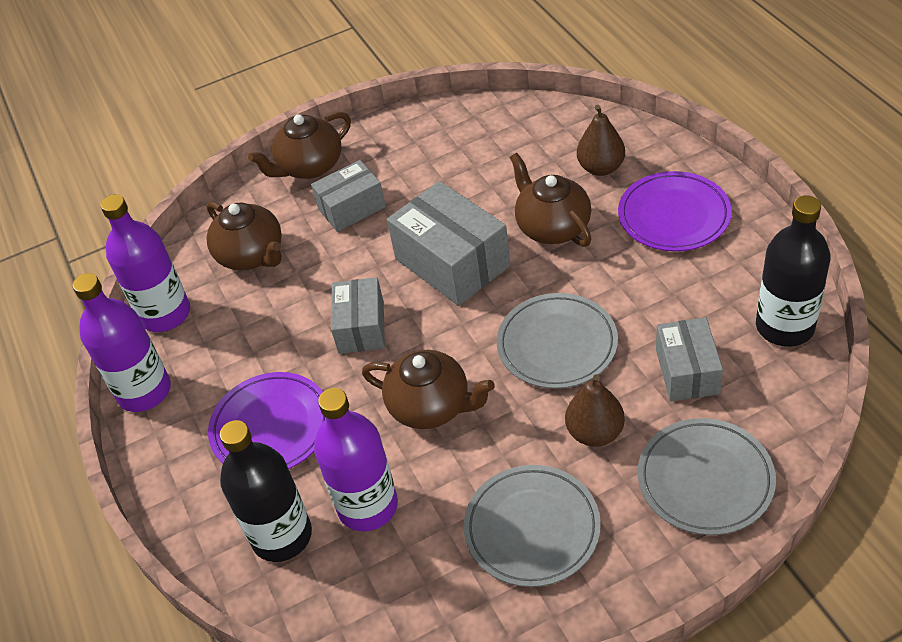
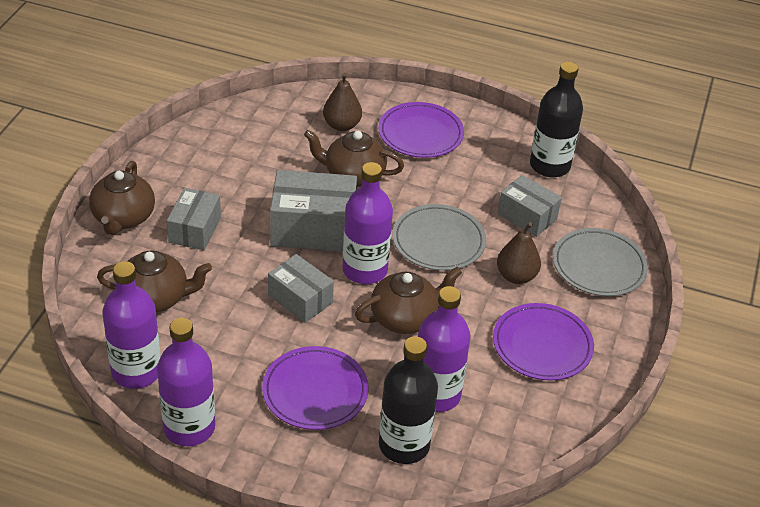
camera: 55 degrees left, 5 degrees down
grey plate [464,465,601,587] -> purple plate [493,303,594,380]
none -> purple bottle [343,162,393,284]

